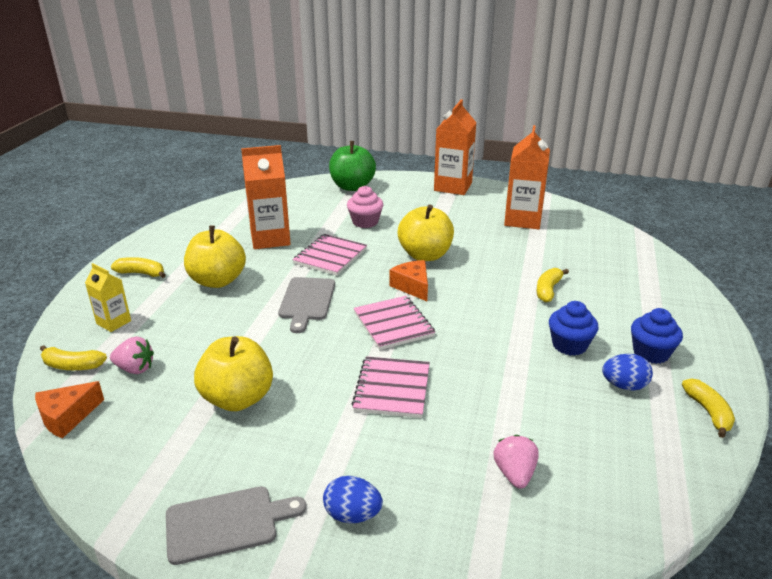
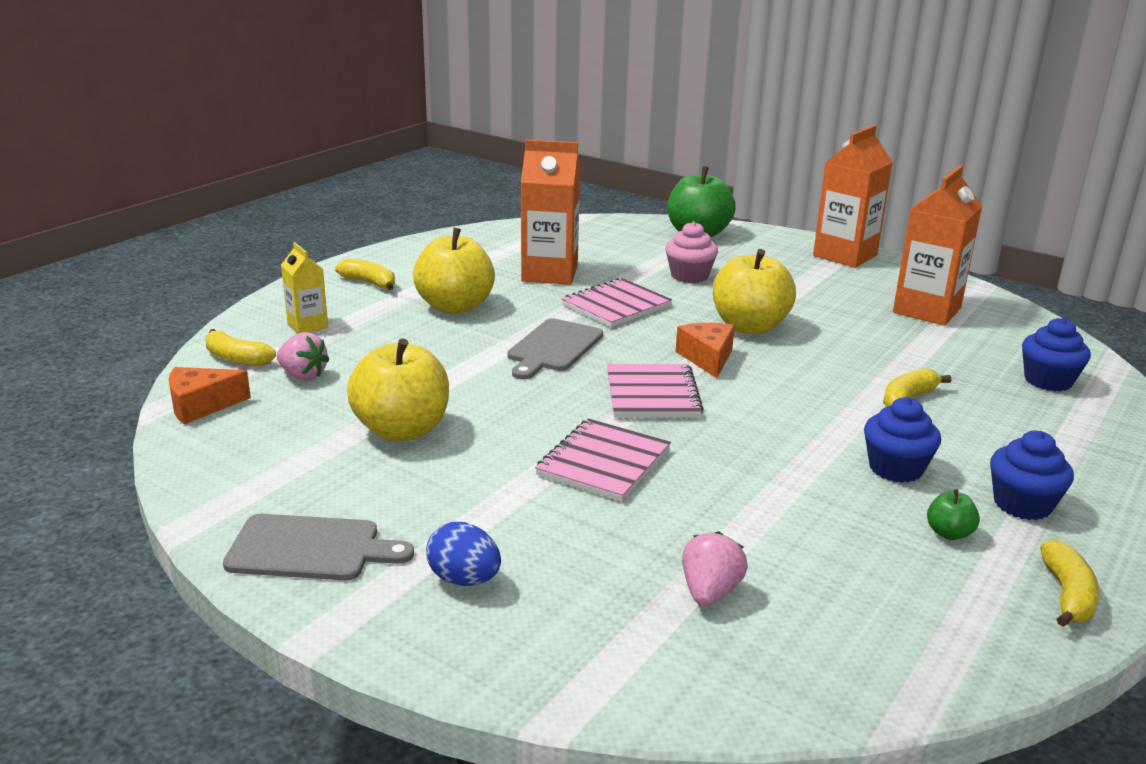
camera: 20 degrees right, 5 degrees down
blue egg [602,354,653,390] -> green apple [927,489,980,540]
none -> blue cupcake [1022,318,1091,392]

